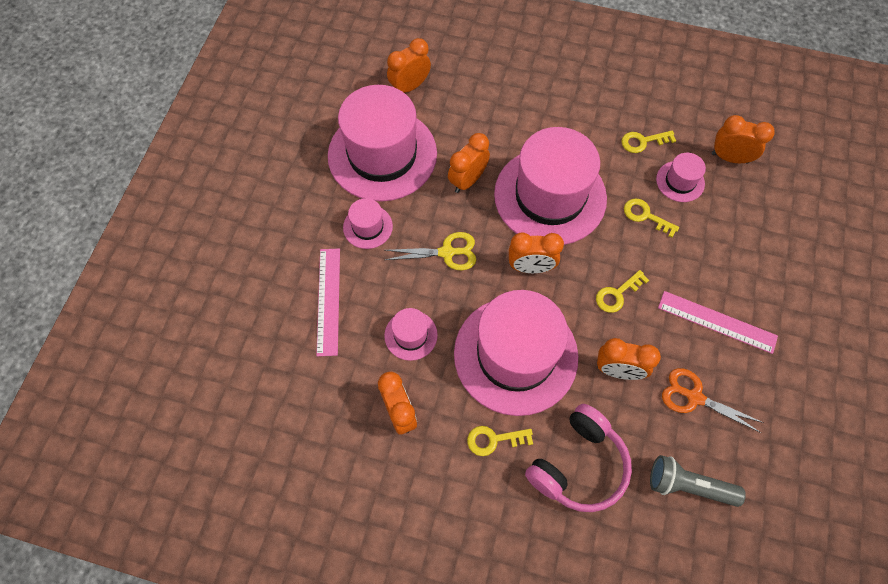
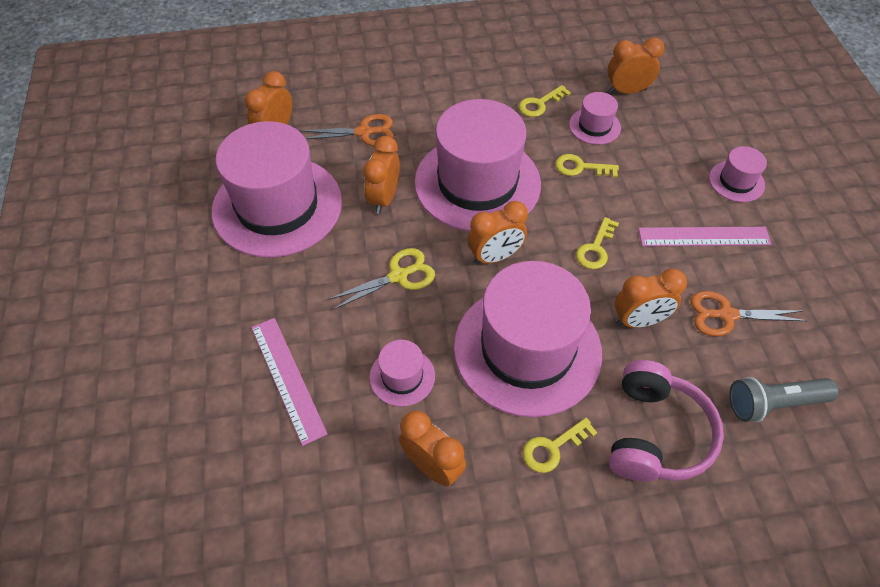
camera: 25 degrees left, 10 degrees down
pink hat [343,198,393,249] -> pink hat moved to [709,146,767,202]
none -> orange scissors [299,114,394,146]

